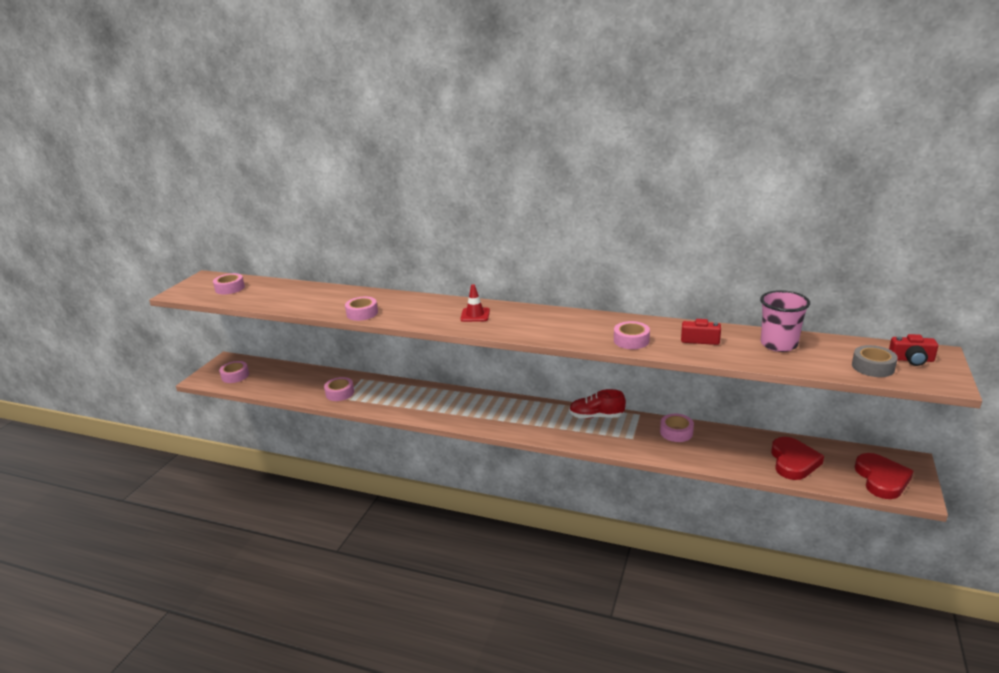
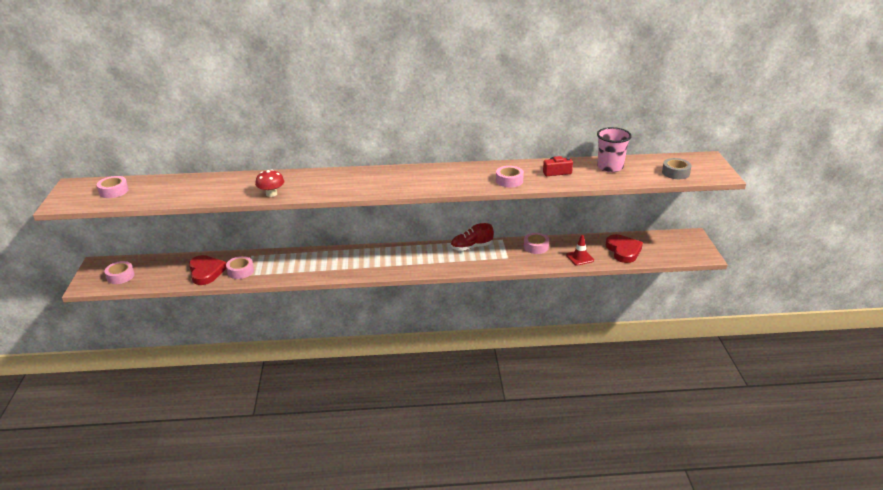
camera: 25 degrees left, 5 degrees up
pink tape [345,297,378,321] -> red mushroom [255,169,284,197]
red traffic cone [460,284,490,322] -> red traffic cone moved to [566,235,594,266]
red heart [855,453,913,499] -> red heart moved to [189,255,227,285]
red camera [889,334,938,366] -> none

